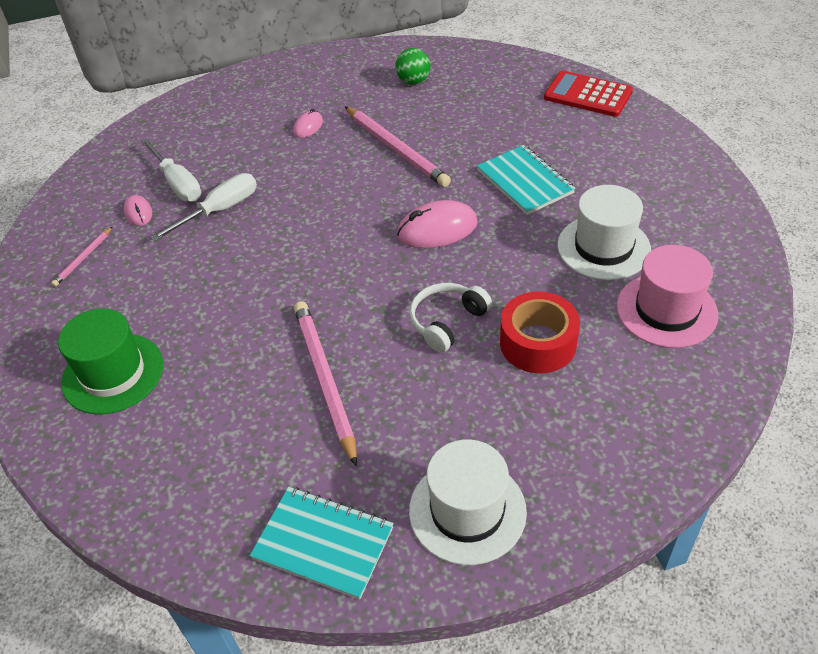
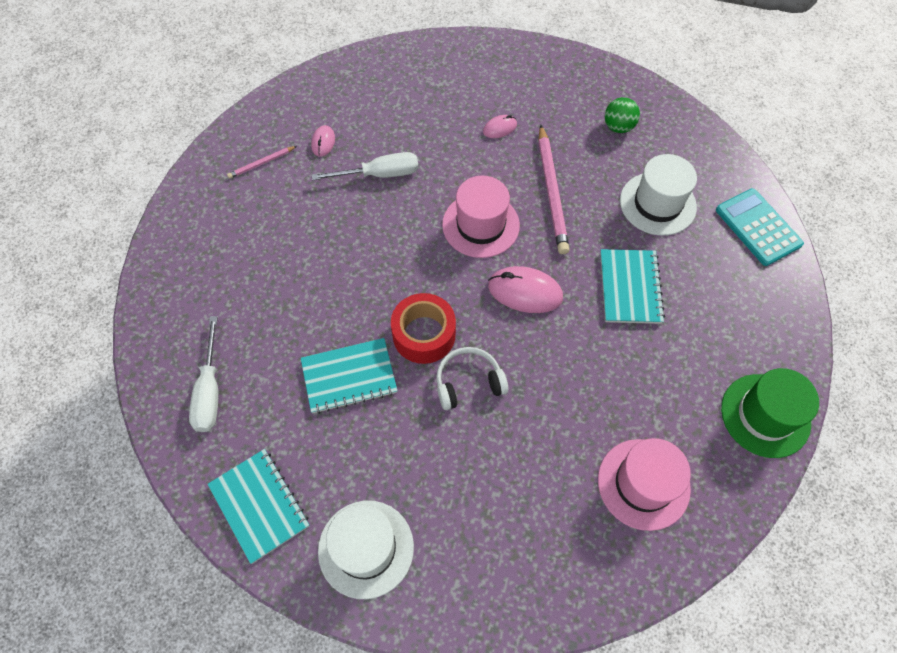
camera: 30 degrees right, 15 degrees up
green hat [58,308,163,414] -> green hat moved to [721,368,819,458]
white screwdriver [141,138,201,202] -> white screwdriver moved to [189,316,218,432]
pink pencil [294,301,357,467] -> turquoise notebook [301,338,398,414]
red tape [500,292,580,373] -> red tape moved to [391,293,456,364]
red calculator [544,71,633,117] -> turquoise calculator [716,188,804,266]
white hat [557,185,651,280] -> white hat moved to [620,154,697,236]
none -> pink hat [442,176,520,258]

